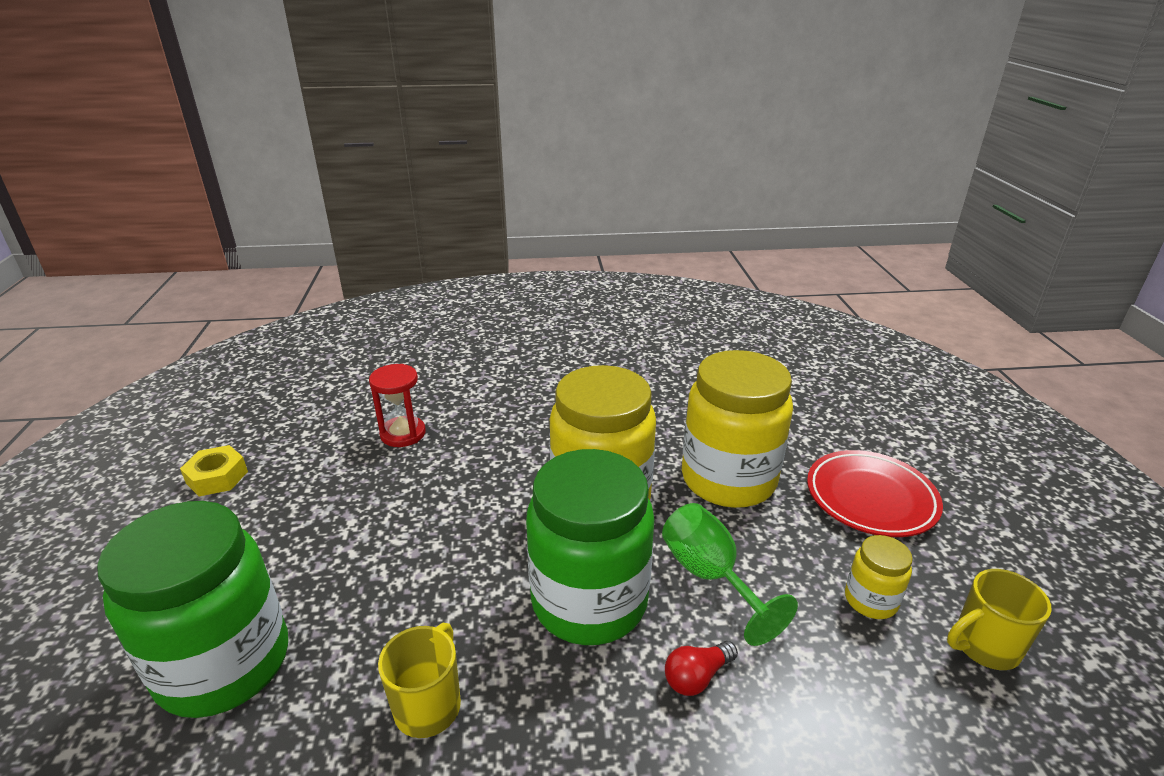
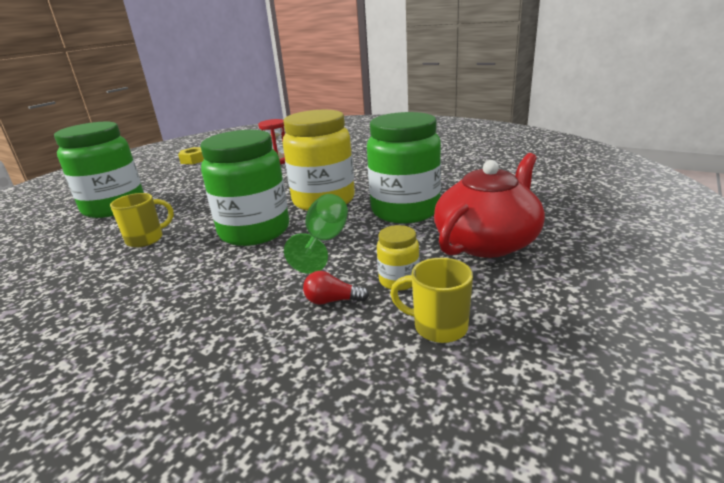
camera: 40 degrees right, 5 degrees down
red light bulb [665,641,738,696] -> red light bulb moved to [303,271,369,305]
yellow jar [682,350,793,508] -> green jar [367,112,441,223]
red plate [807,450,943,537] -> red teapot [434,153,545,258]

